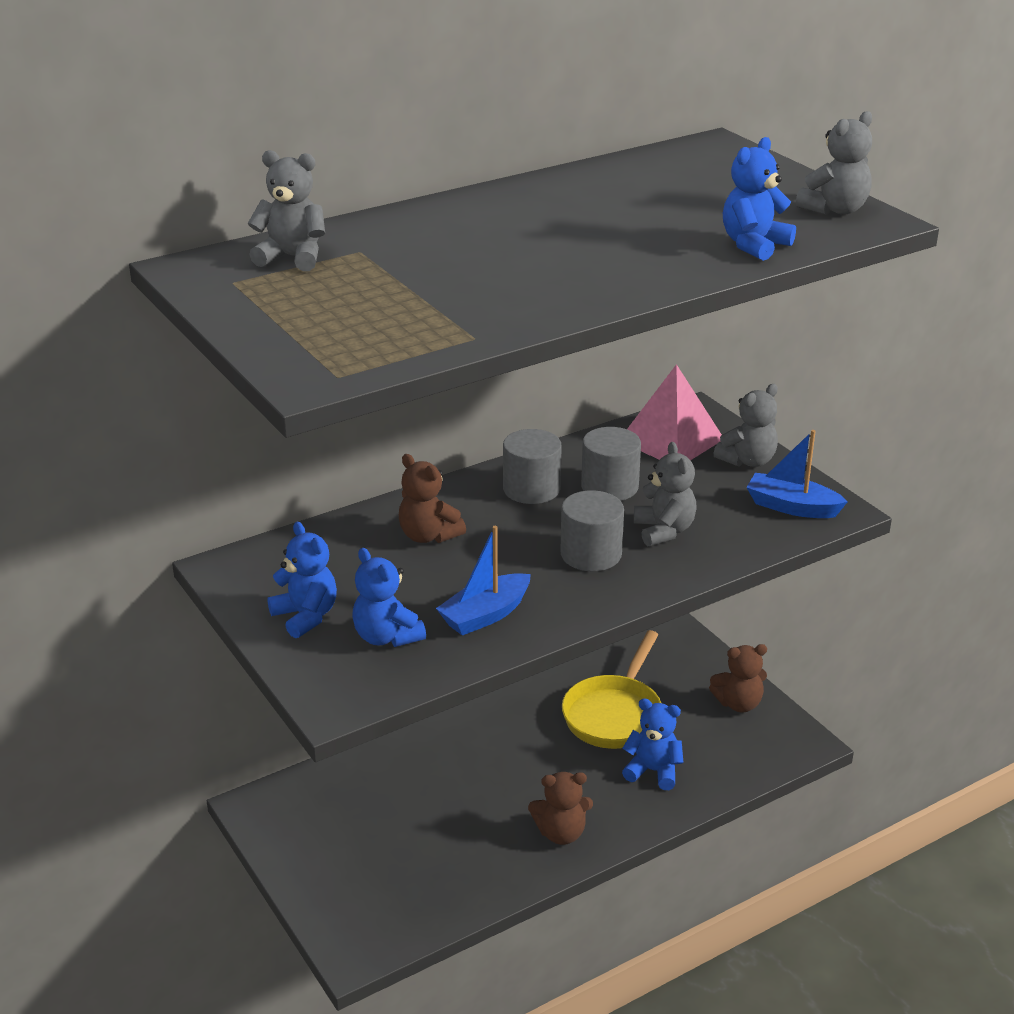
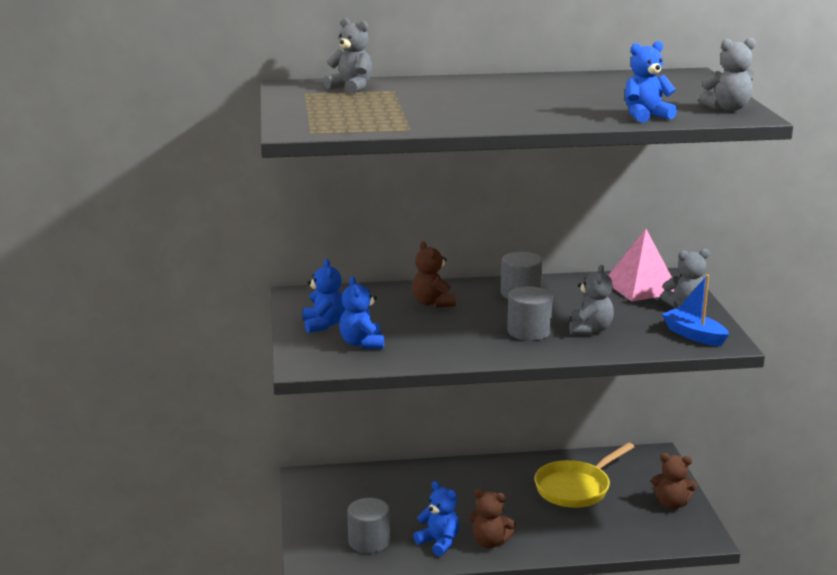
camera: 25 degrees right, 10 degrees down
blue boat [436,526,531,636] -> none
grey cylinder [581,427,641,501] -> grey cylinder moved to [347,498,390,553]
blue teddy bear [622,698,684,790] -> blue teddy bear moved to [413,481,459,556]

